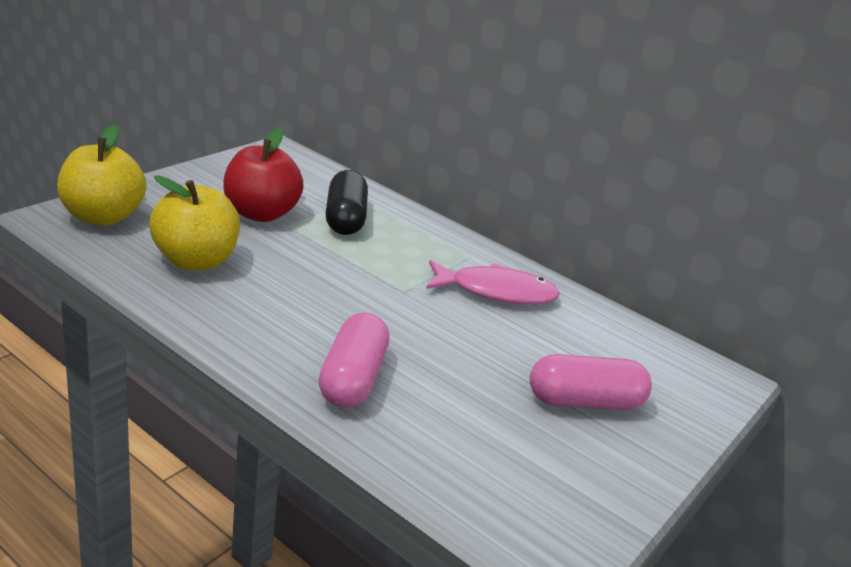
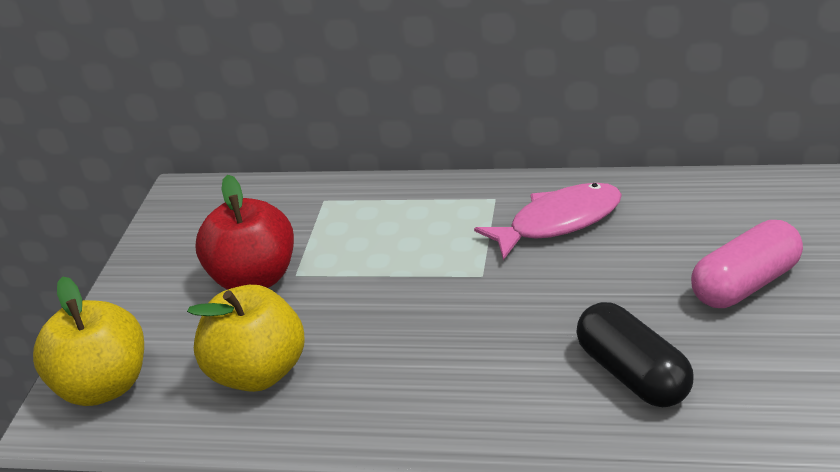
camera: 20 degrees left, 5 degrees up
pink capsule [319,312,389,408] -> none
black capsule [326,170,368,235] -> black capsule moved to [576,302,694,407]

